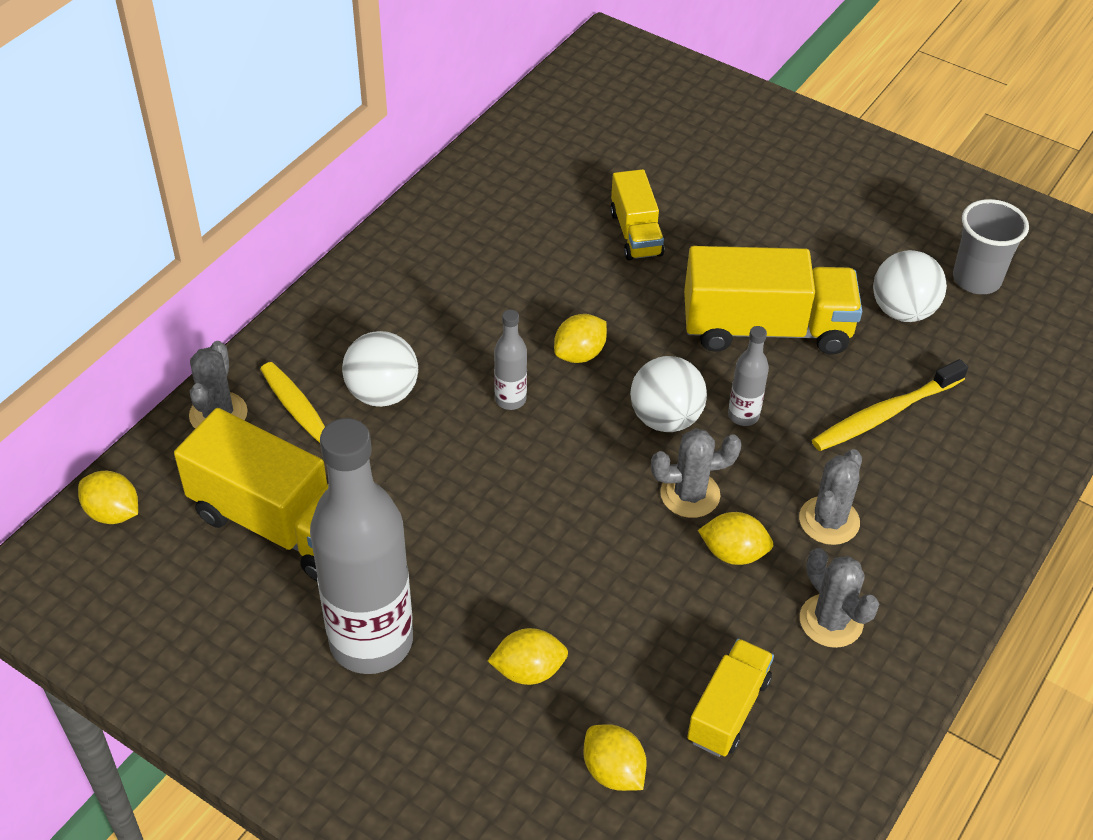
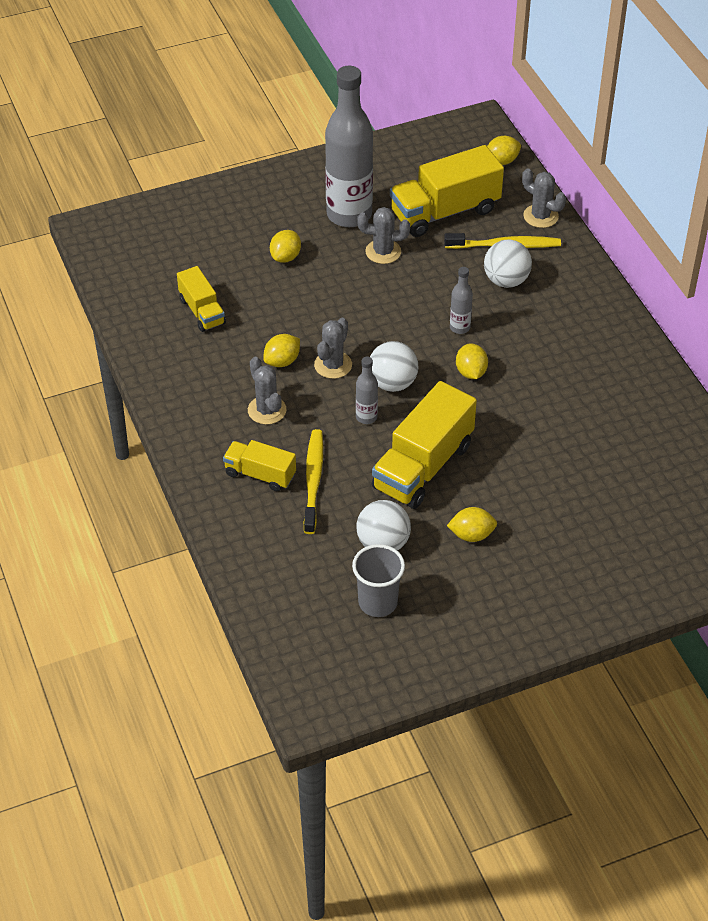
camera: 125 degrees right, 0 degrees up
yellow lemon [583,724,647,791] -> yellow lemon moved to [447,507,497,542]
yellow truck [610,169,664,260] -> yellow truck moved to [223,440,296,491]
grey cactus [800,548,879,648] -> grey cactus moved to [357,207,410,264]

